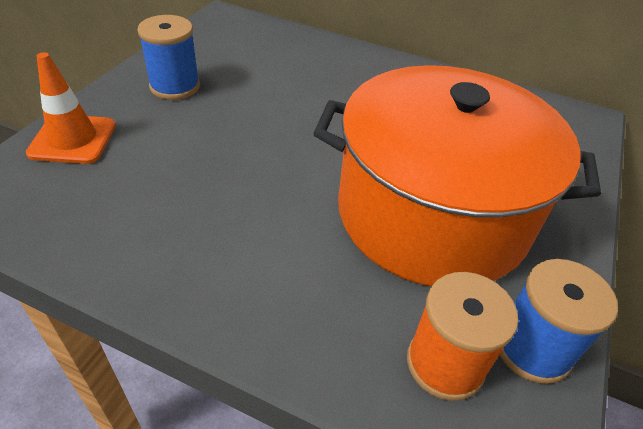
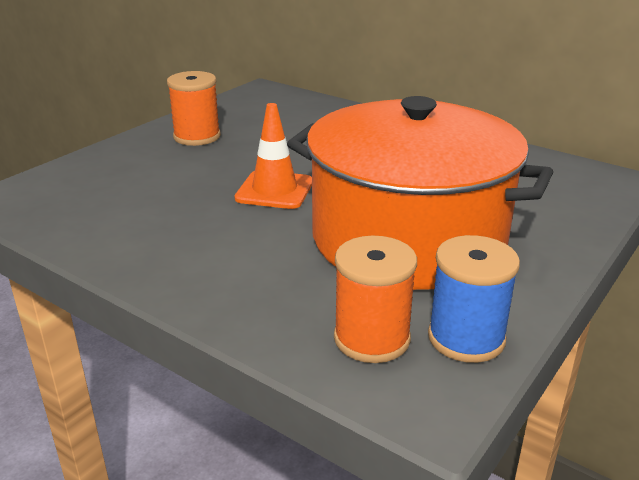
camera: 15 degrees right, 15 degrees down
orange traffic cone [26,52,116,164] -> orange traffic cone moved to [235,103,312,209]
blue spool [137,15,200,100] -> orange spool [167,71,221,146]

